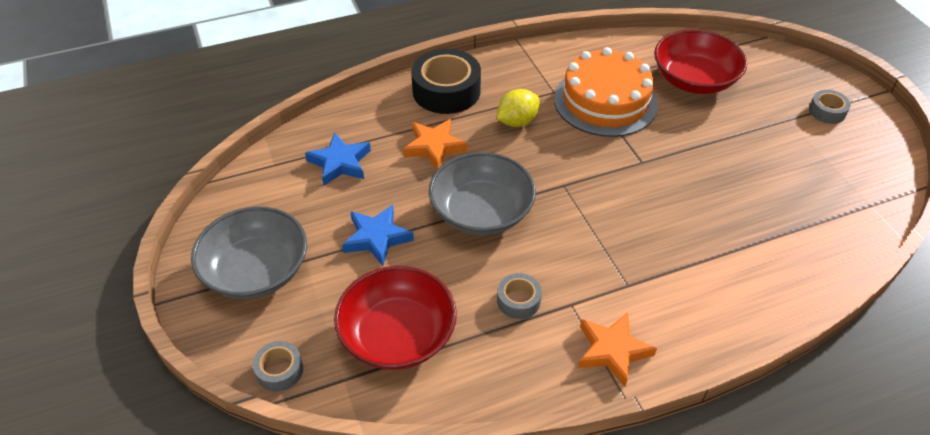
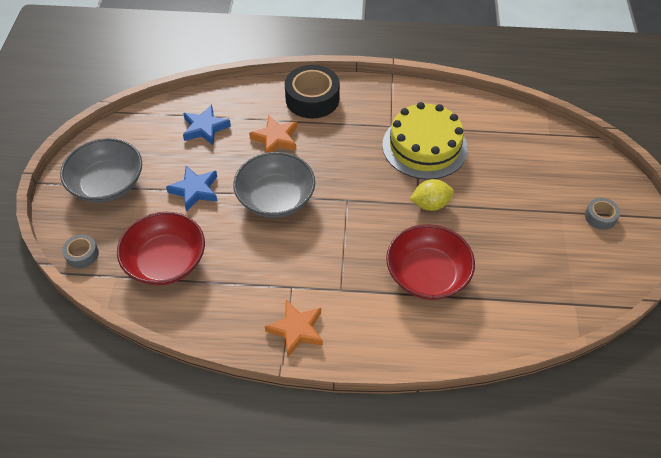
camera: 25 degrees right, 5 degrees up
yellow lemon [497,89,539,127] -> yellow lemon moved to [410,179,454,211]
grey tape [497,273,542,319] -> none
orange cake [554,47,658,137] -> yellow cake [382,102,468,180]
red bowl [654,30,747,94] -> red bowl moved to [386,224,475,300]

